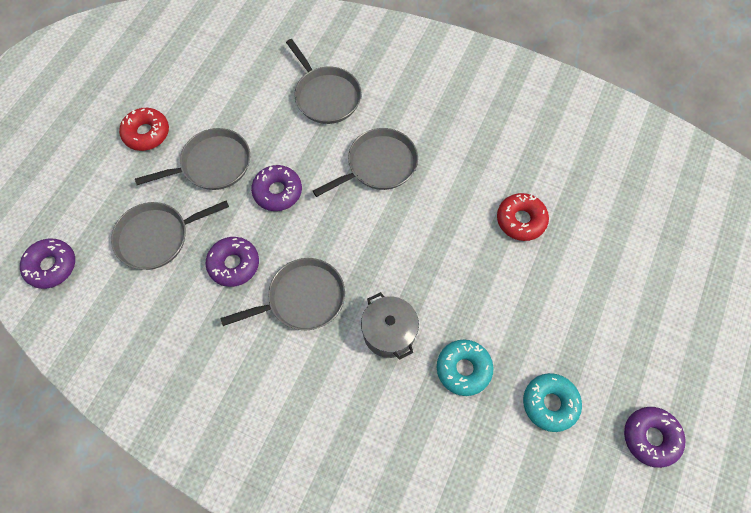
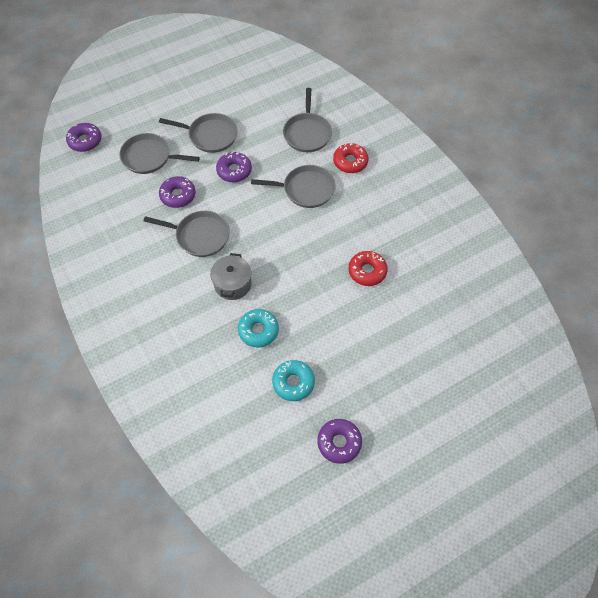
camera: 35 degrees right, 5 degrees down
red donut [119,108,169,151] -> red donut moved to [333,143,369,173]

